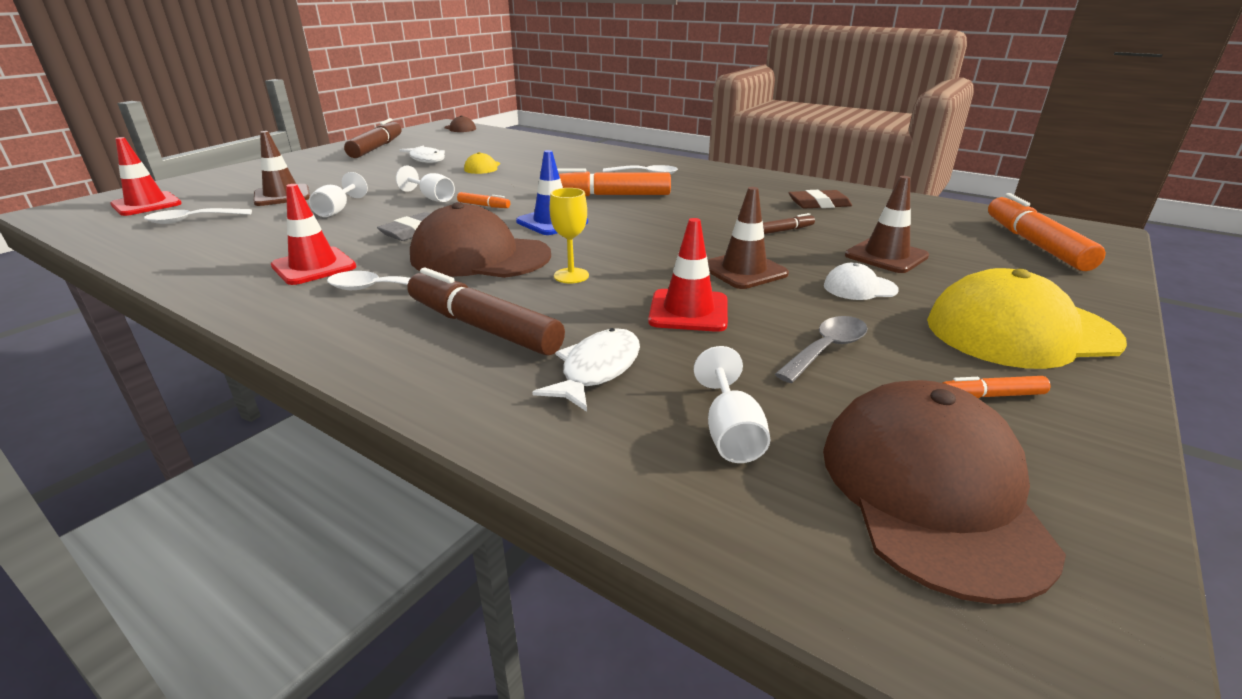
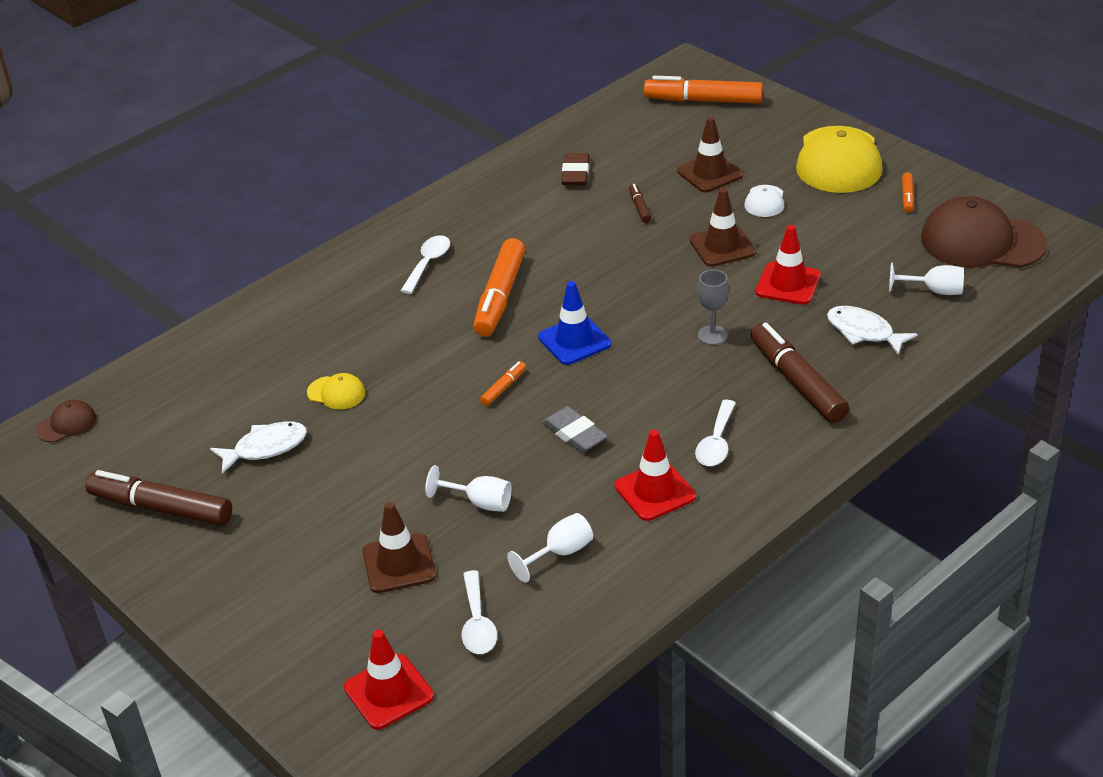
camera: 75 degrees left, 10 degrees up
white goblet [396,166,455,202] -> white goblet moved to [507,513,593,582]
brown marker [407,268,565,356] -> brown marker turned 105 degrees clockwise [750,323,849,423]
brown cap [410,202,551,278] -> none
yellow goblet [549,188,589,283] -> grey goblet [698,270,729,345]
grey spoon [775,316,868,383] -> none

